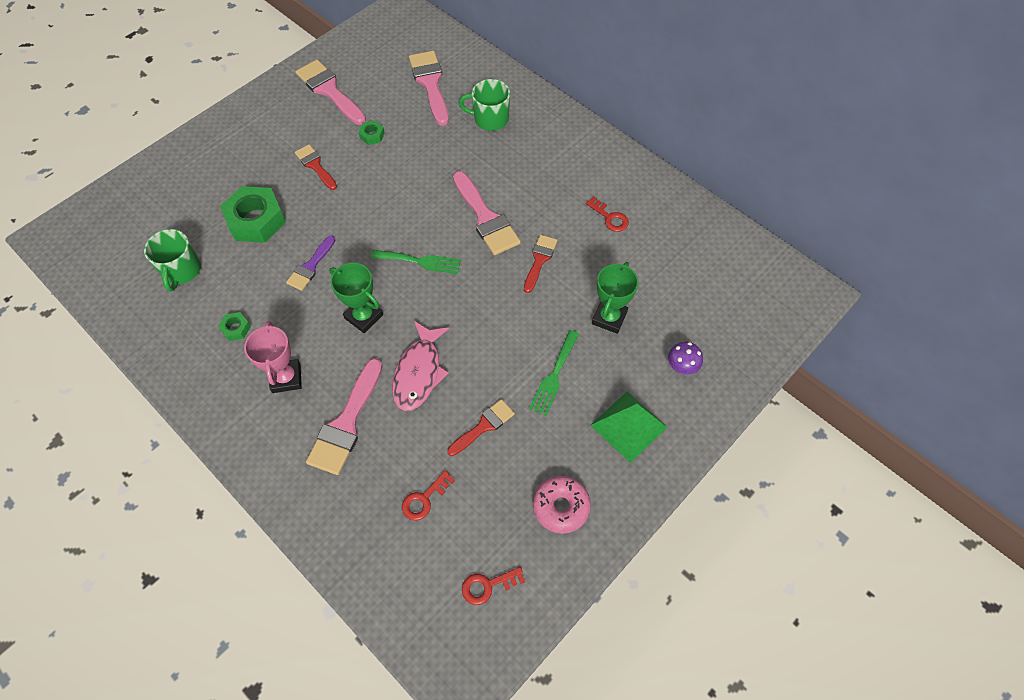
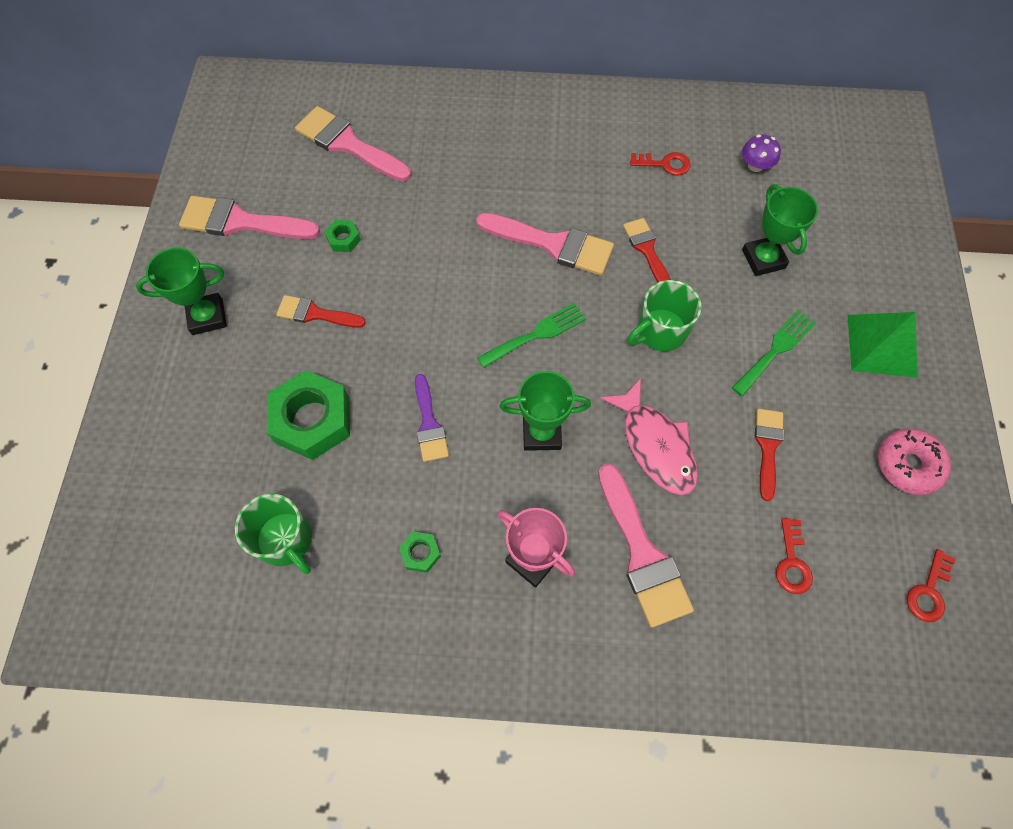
camera: 40 degrees left, 5 degrees up
green mug [459,79,510,131] -> green mug moved to [628,280,702,351]
green fork [529,330,579,416] -> green fork turned 120 degrees counterclockwise [732,310,816,396]
purple mushroom [668,342,703,375] -> purple mushroom moved to [742,134,781,172]
none -> green trophy [136,247,227,335]

